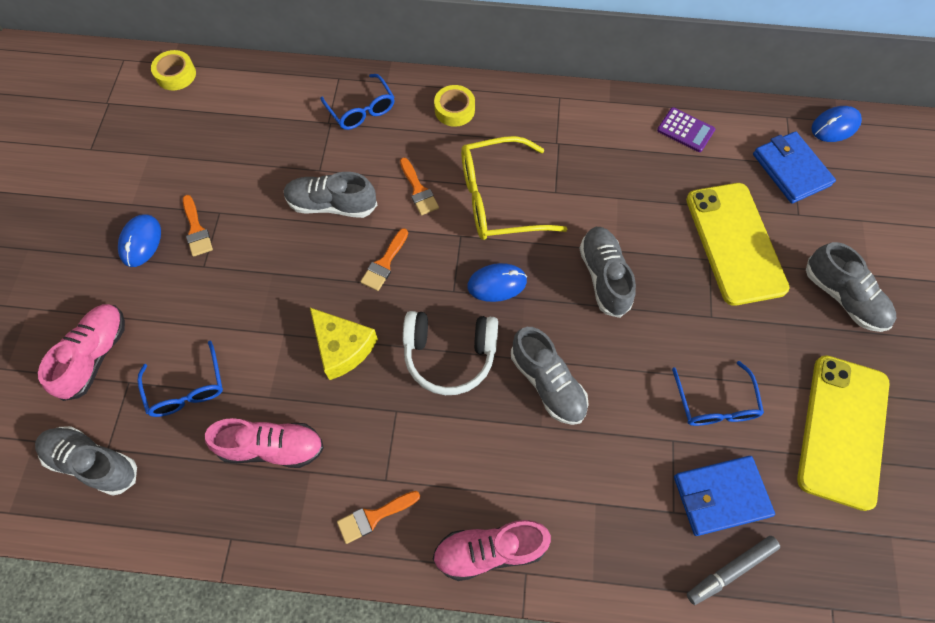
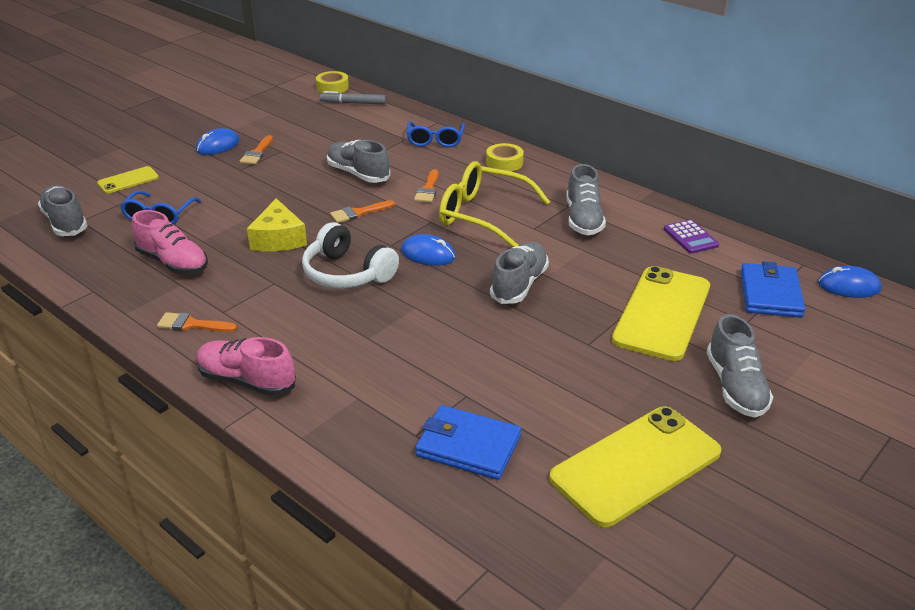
camera: 35 degrees right, 30 degrees down
pink shoe [38,304,125,401] -> yellow phone [97,166,159,194]
grey shoe [511,327,589,425] -> grey shoe moved to [566,164,606,235]
blue glasses [672,361,764,426] -> none
grey marker [687,536,780,605] -> grey marker moved to [319,91,386,104]

